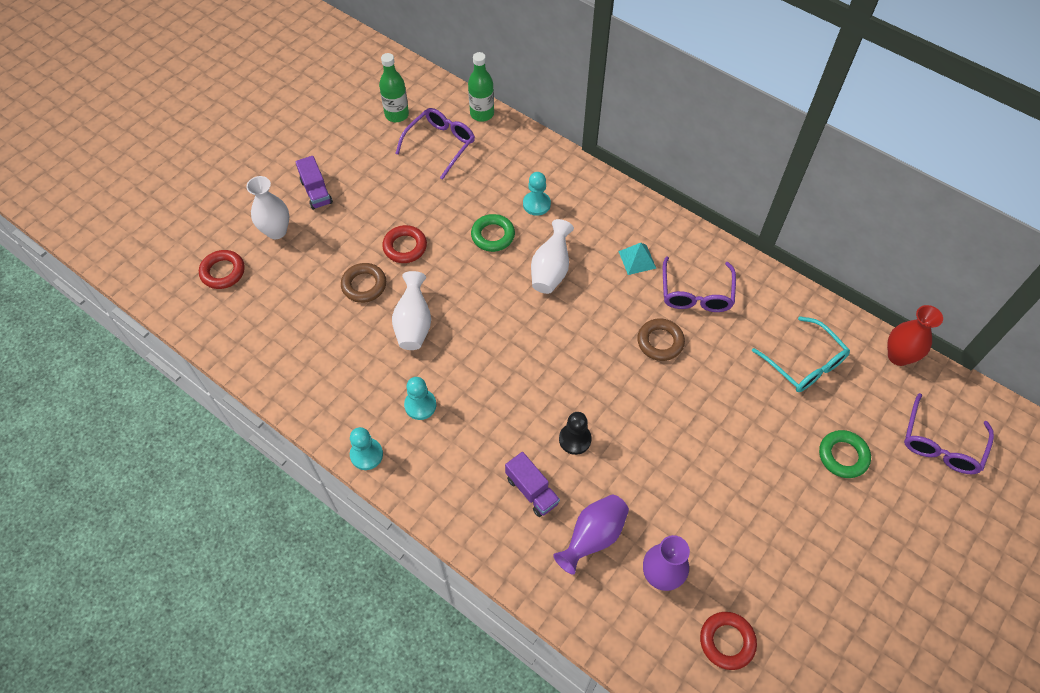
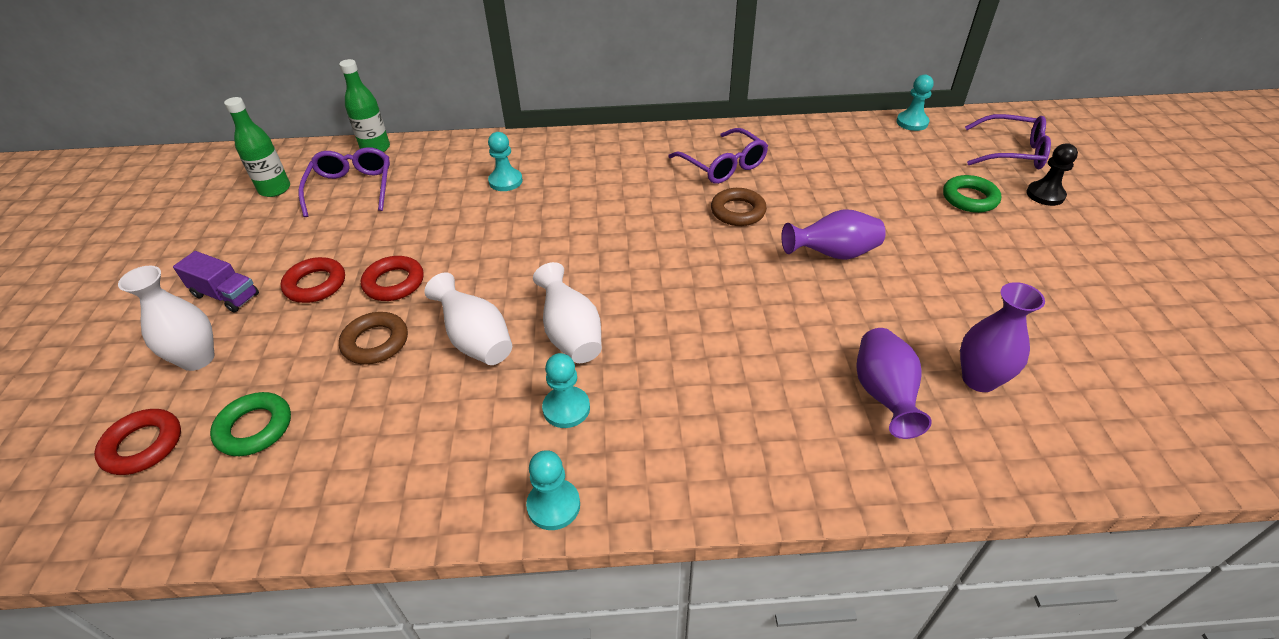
camera: 40 degrees left, 15 degrees down
green ring [471,214,515,252] -> green ring moved to [210,392,291,456]
purple truck [505,452,560,517] -> none
white vase [531,219,574,294] -> white vase moved to [533,262,602,363]
black pawn [559,412,592,455] -> black pawn moved to [1026,143,1078,206]
turquoise pyramid [618,243,656,275] -> none
red ring [700,612,757,670] -> red ring moved to [281,257,345,303]
turquoise glasses [752,316,850,392] -> none
red vase [887,305,943,366] -> turquoise pawn [896,75,933,131]
purple glasses [904,393,994,474] -> purple glasses turned 60 degrees counterclockwise [965,114,1051,169]
none -> purple vase [781,209,886,260]

